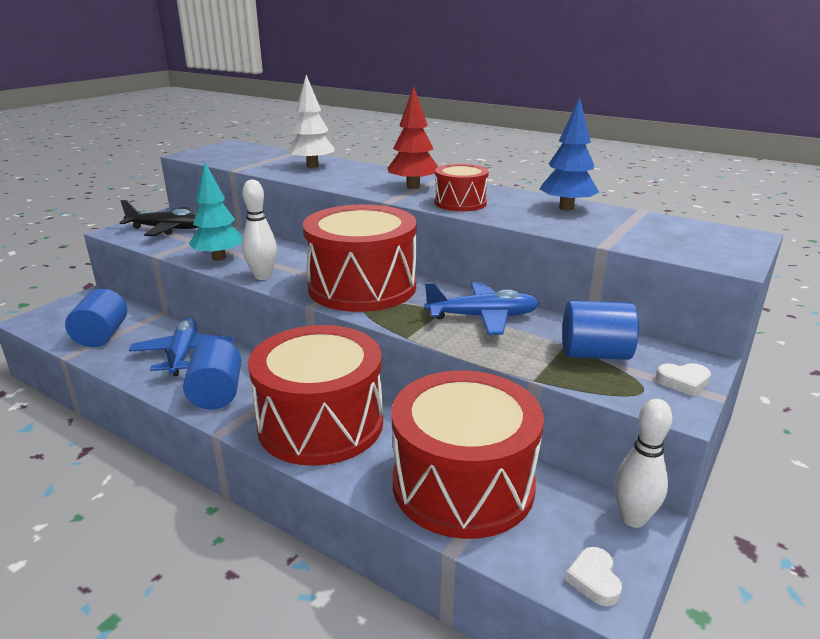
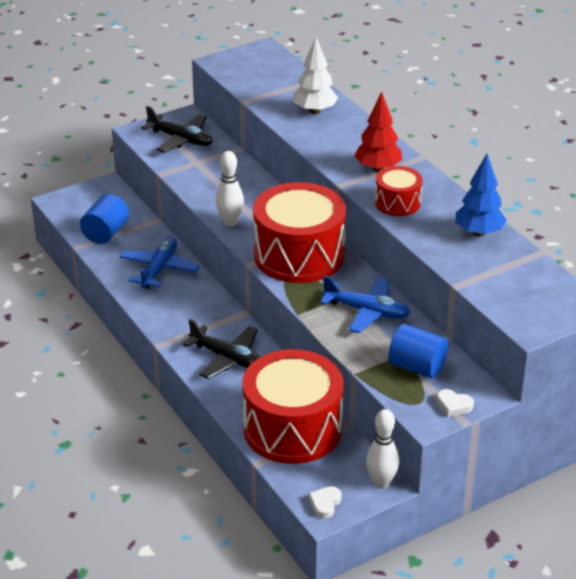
camera: 25 degrees right, 10 degrees up
blue cylinder [183,339,241,410] -> none
turquoise tree [189,163,243,261] -> none
red drum [248,325,383,466] -> black plane [183,319,261,379]

